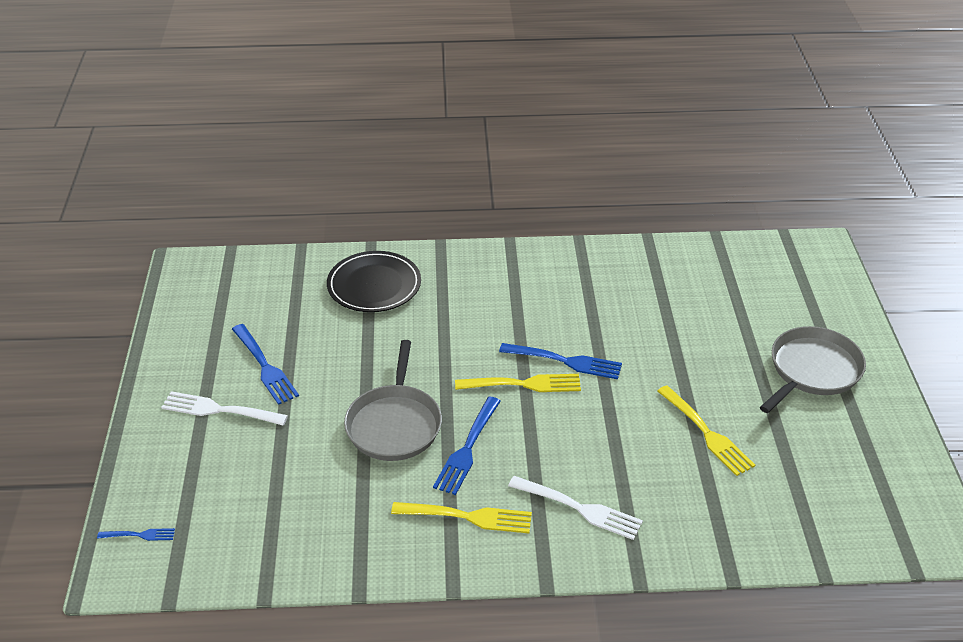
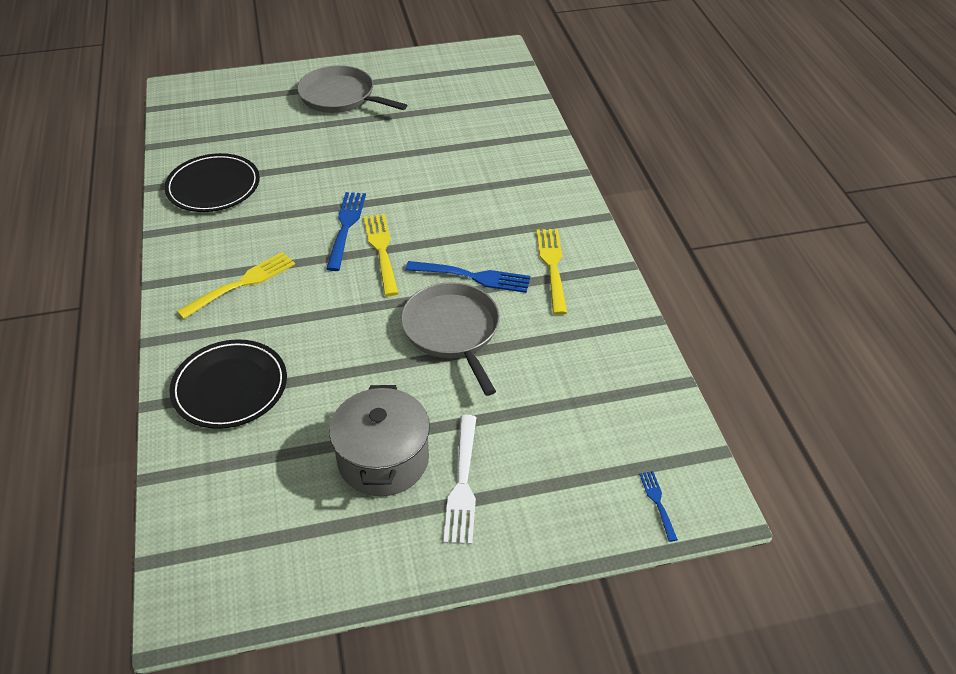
camera: 100 degrees left, 5 degrees up
blue fork [232,324,299,405] -> grey pot [329,385,430,496]
grey pan [344,340,442,461] -> grey pan turned 105 degrees counterclockwise [401,282,500,396]
white fork [508,476,643,540] -> none
yellow fork [657,385,755,476] -> yellow fork moved to [177,252,295,319]
none -> black plate [164,153,260,212]

